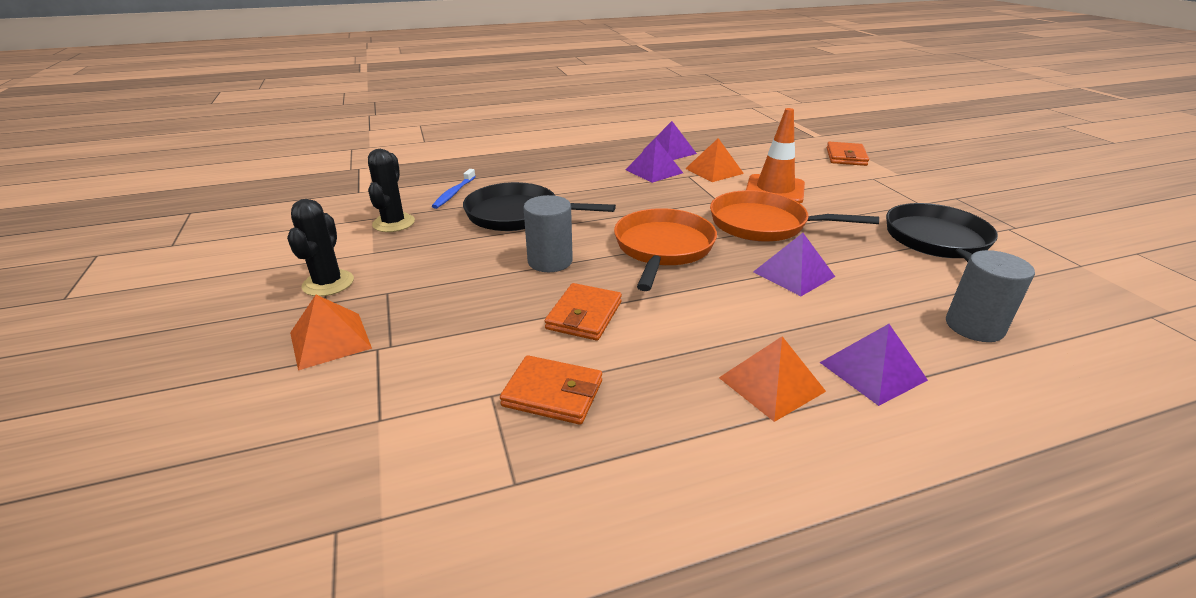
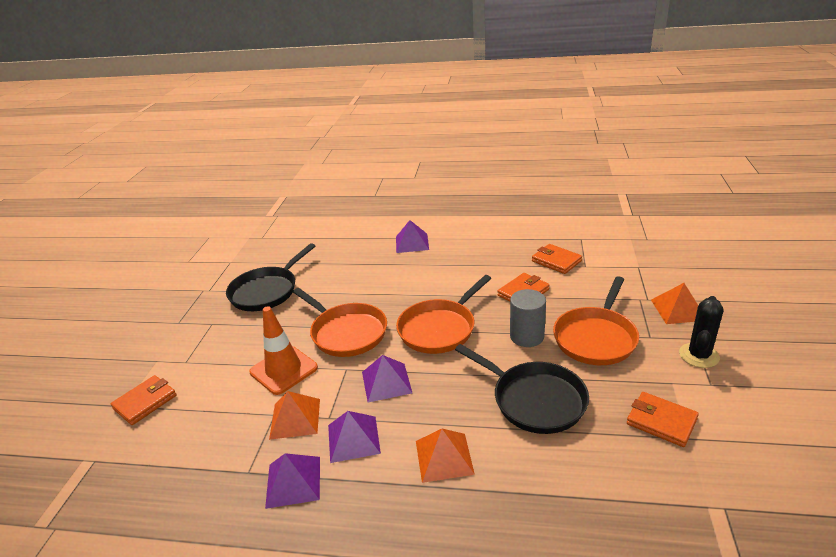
camera: 150 degrees left, 0 degrees up
black cactus [368,149,415,232] -> orange wallet [627,392,699,447]
blue toothbrush [432,169,476,209] -> none
orange pyramid [719,336,826,422] -> orange pyramid moved to [416,429,475,483]
purple pyramid [753,233,835,296] -> purple pyramid moved to [362,355,412,402]
grey cylinder [946,250,1035,342] -> none
none -> orange pan [553,276,639,365]

